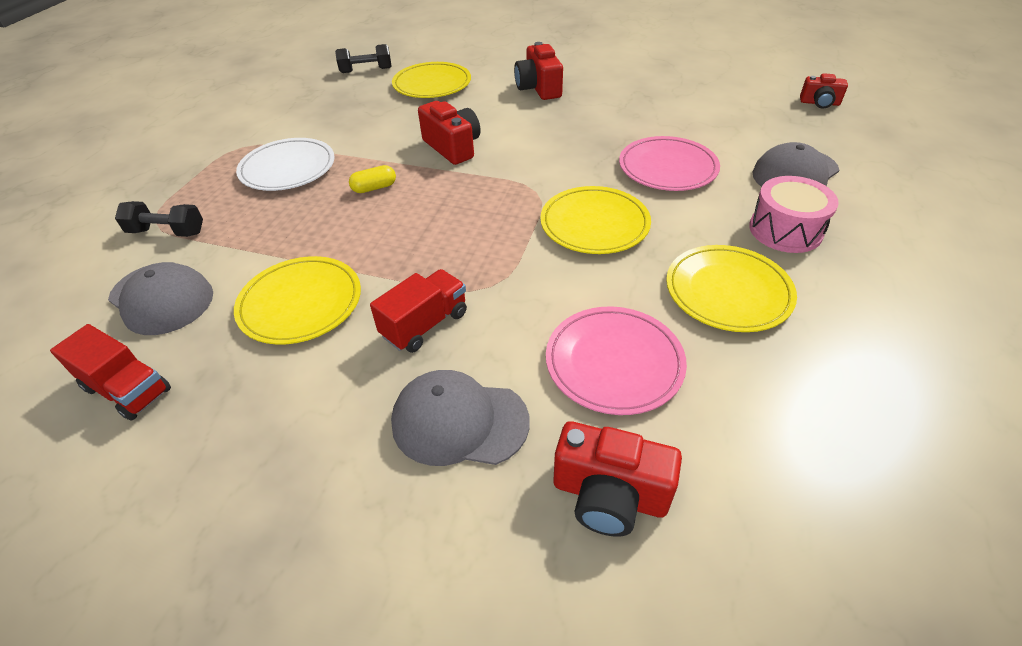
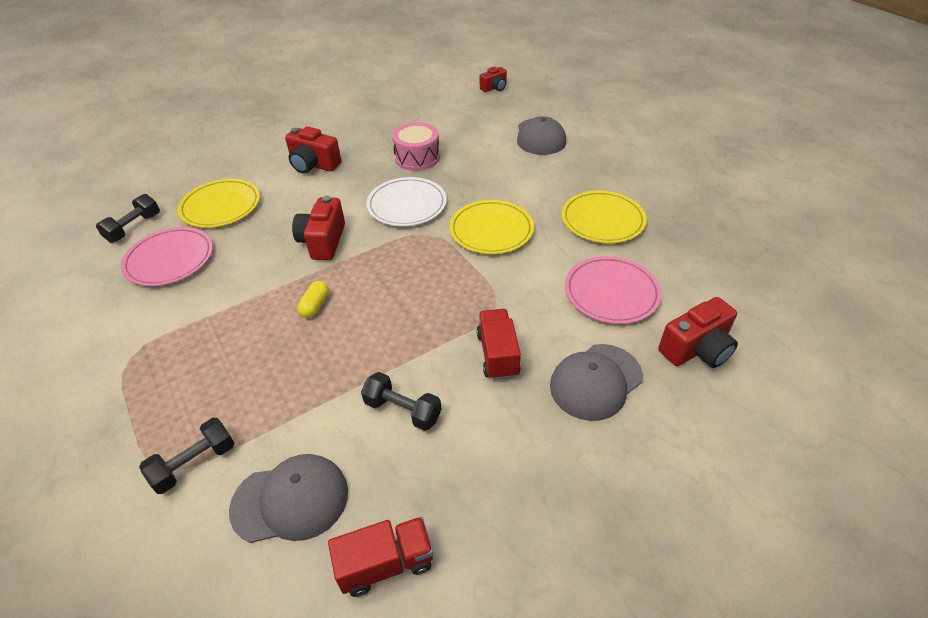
camera: 50 degrees left, 0 degrees up
yellow plate [234,256,361,345] -> black dumbbell [361,372,442,431]
white plate [236,138,335,191] -> white plate moved to [366,177,447,227]
red camera [418,101,481,165] -> red camera turned 90 degrees counterclockwise [292,196,345,260]
pink plate [619,136,720,191] -> pink plate moved to [121,227,213,286]
pink drum [749,176,839,253] -> pink drum moved to [392,122,440,171]

